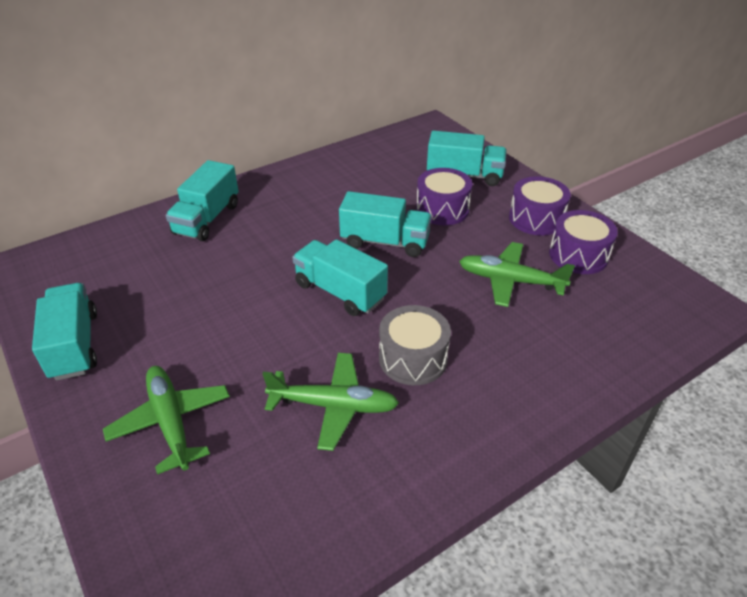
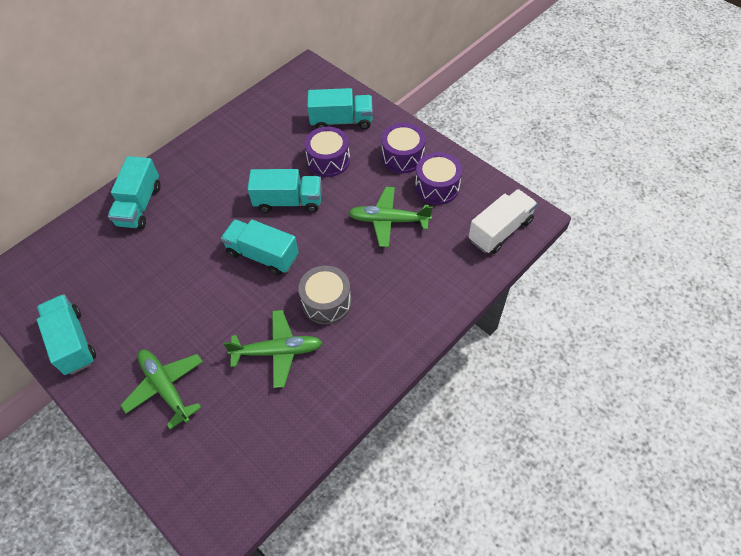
camera: 10 degrees left, 15 degrees up
none -> white truck [469,189,537,254]

